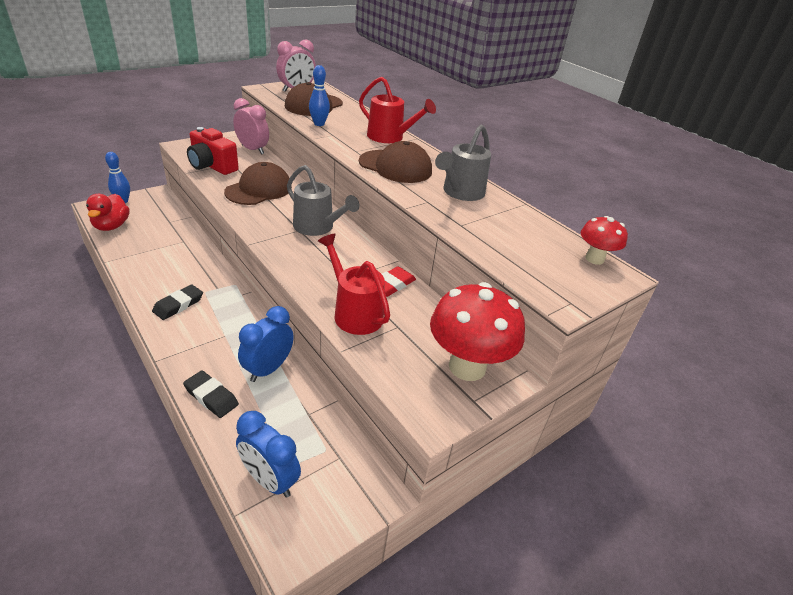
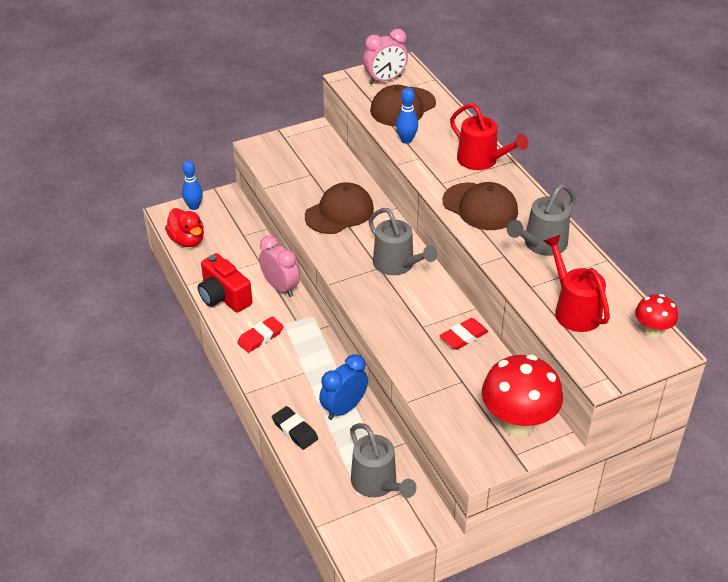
camera: 15 degrees right, 5 degrees up
red duck [86,194,130,231] -> red duck turned 45 degrees counterclockwise [165,208,204,247]
black eraser [152,284,203,320] -> red eraser [237,316,284,353]
red camera [187,127,239,175] -> red camera moved to [198,253,252,313]
pink clock [233,98,269,154] -> pink clock moved to [259,236,300,297]
blue clock [236,411,301,498] -> none
red watering can [318,234,390,335] -> red watering can moved to [544,235,610,332]
none -> grey watering can [350,423,417,498]

